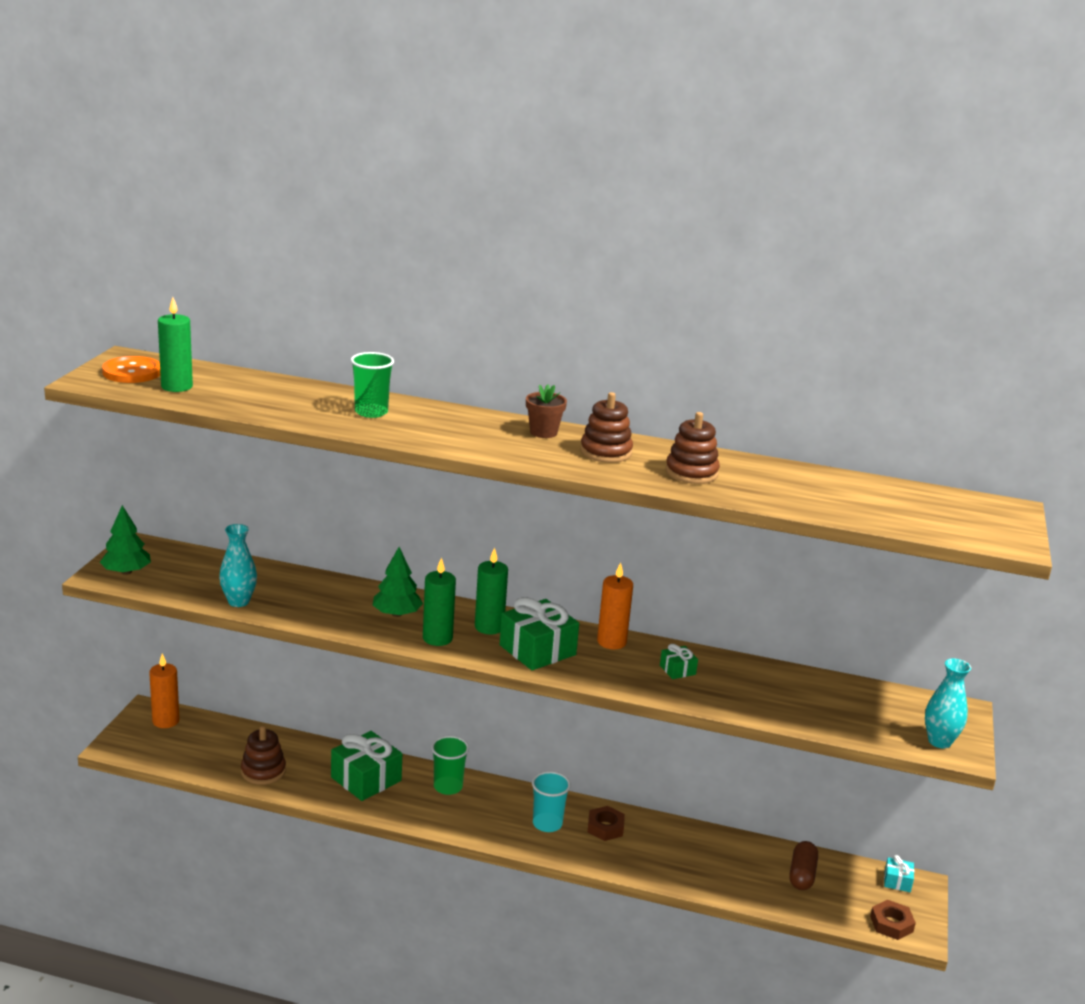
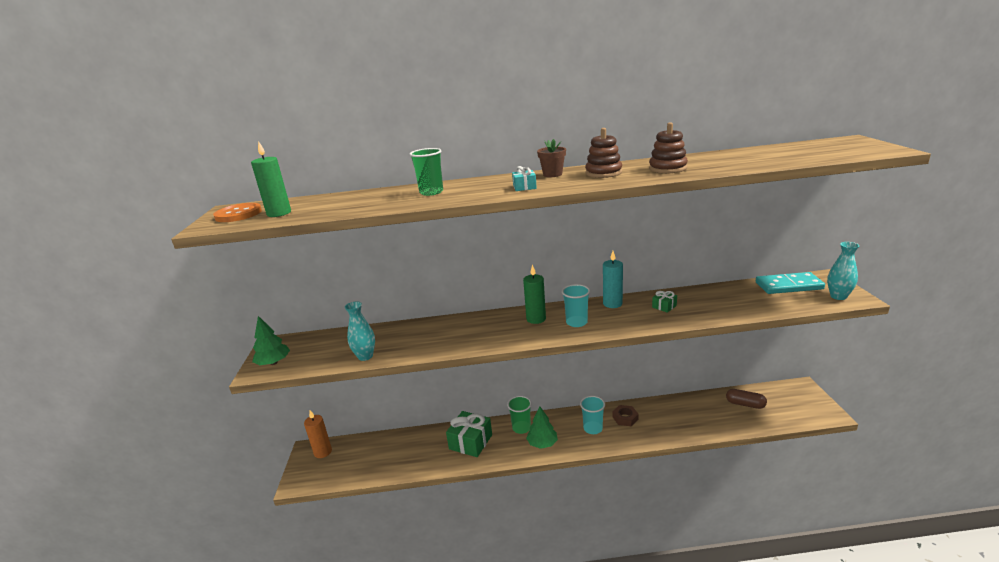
camera: 15 degrees left, 0 degrees up
brown stacking toy [241,726,286,785] -> none
green tree [373,547,423,617] -> green tree moved to [526,407,558,449]
green candle [423,557,456,646] -> none
green gift [500,597,579,670] -> turquoise cup [562,284,590,327]
orange candle [597,562,633,649] -> turquoise candle [603,251,623,308]
brown capsule [789,841,818,890] -> brown capsule turned 60 degrees counterclockwise [726,389,767,409]
brown nut [870,900,916,940] -> none
turquoise gift [884,855,914,892] -> turquoise gift moved to [512,166,537,191]
none -> turquoise domino [756,272,825,294]

